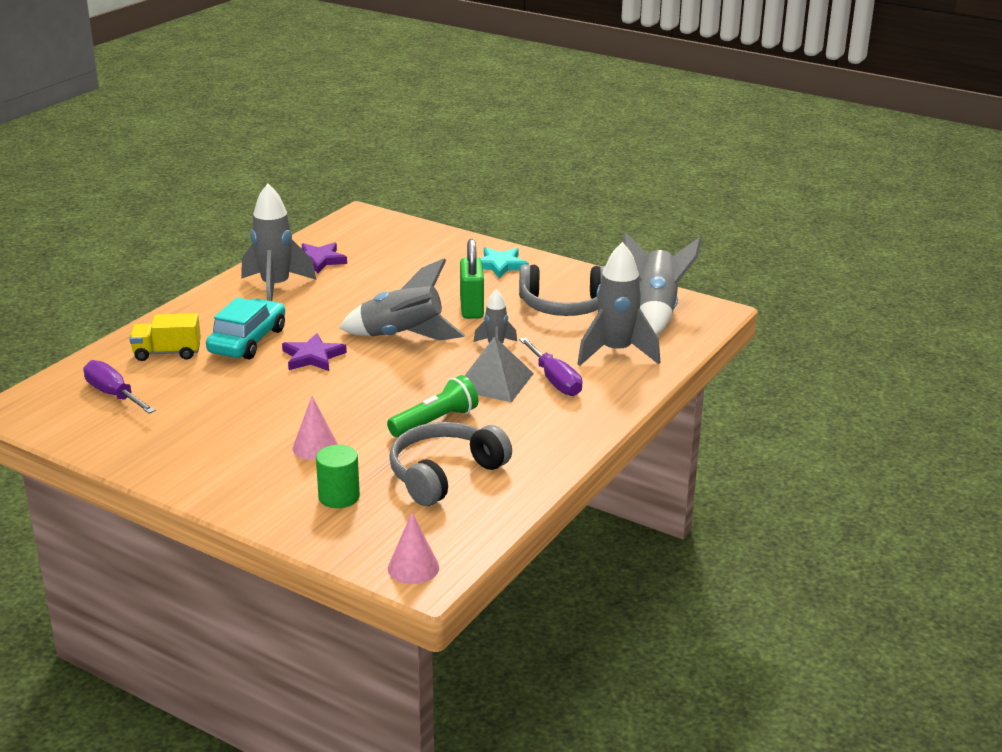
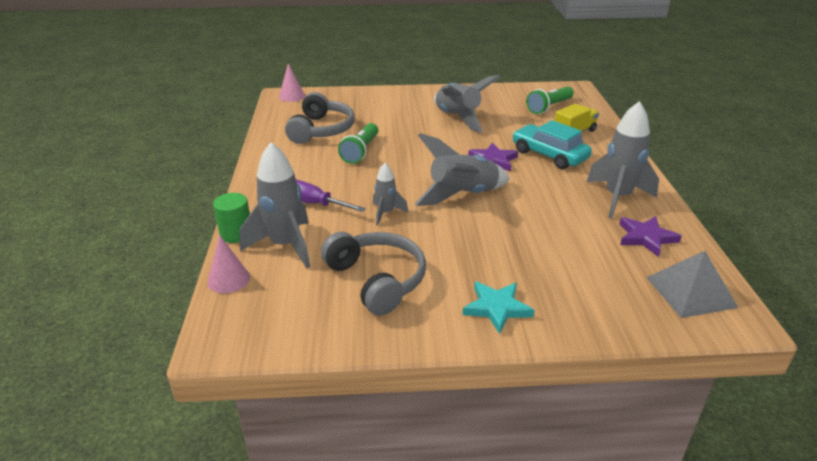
camera: 145 degrees right, 5 degrees up
purple screwdriver [83,360,156,413] -> green flashlight [526,86,574,114]
turquoise car [206,298,285,359] -> turquoise car turned 150 degrees clockwise [512,120,592,169]
pink cone [292,396,338,460] -> pink cone moved to [207,235,250,293]
green cylinder [316,445,360,508] -> green cylinder moved to [213,193,250,243]
green padlock [460,239,484,319] -> none
grey pyramid [465,336,534,402] -> grey pyramid moved to [646,251,738,318]
grey headphones [519,264,605,316] -> grey headphones turned 90 degrees clockwise [321,232,426,315]
grey rocket [623,232,702,335] -> grey rocket moved to [434,75,500,133]

